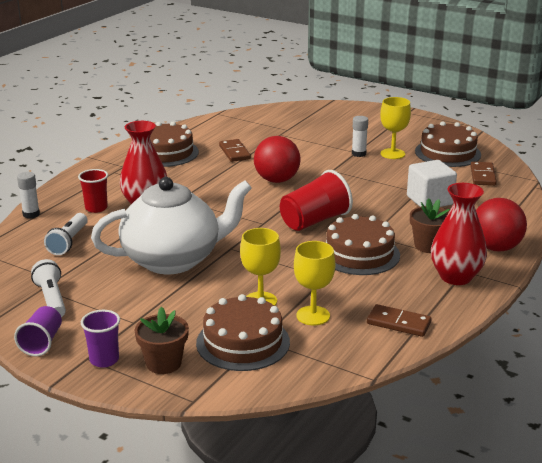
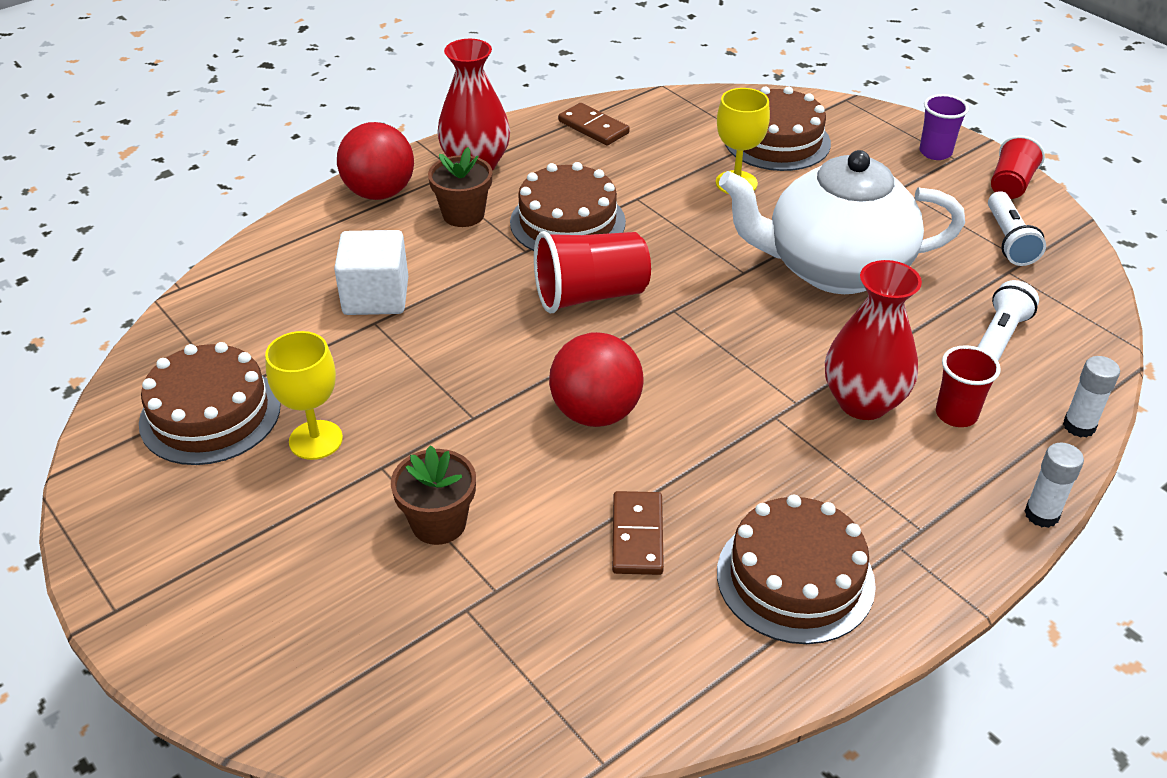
camera: 160 degrees left, 15 degrees up
purple cup [14,306,62,356] -> red cup [991,135,1045,199]
brown flower pot [135,306,189,374] -> brown flower pot moved to [391,445,476,545]
yellow goblet [294,241,335,326] -> none
white glue stick [352,116,368,157] -> white glue stick moved to [1024,443,1084,528]
brown domino [470,162,497,186] -> none

